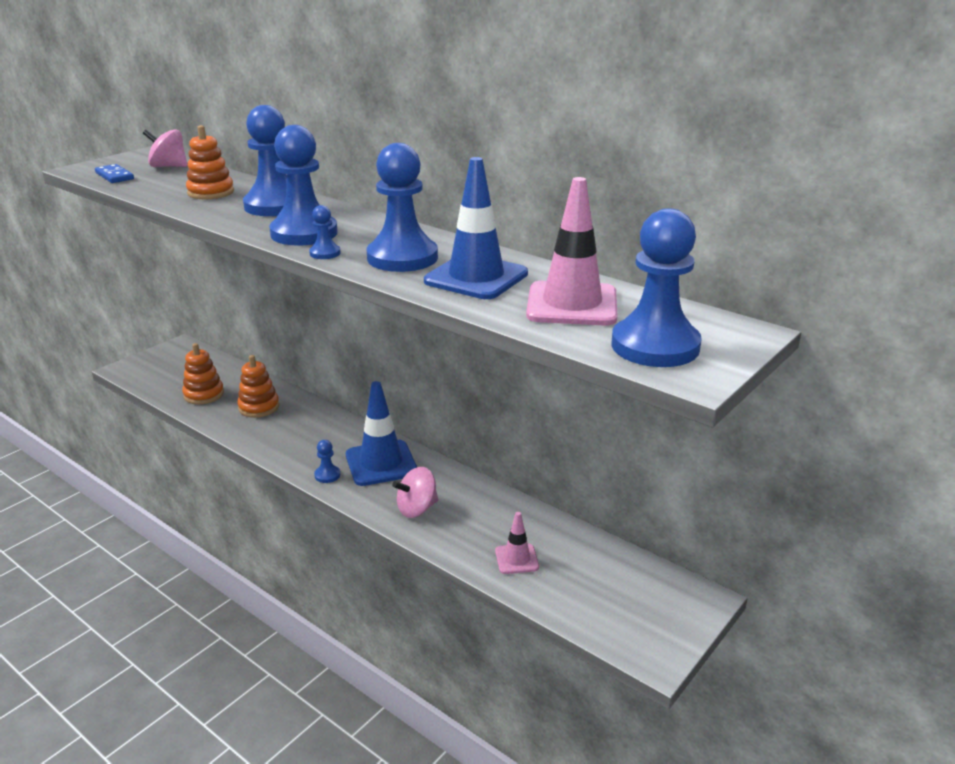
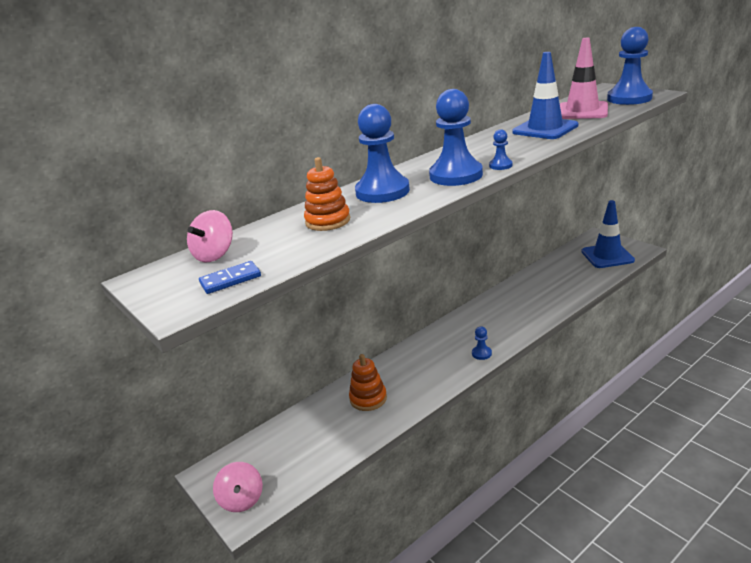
camera: 75 degrees left, 0 degrees up
orange stacking toy [182,343,224,404] -> none
blue traffic cone [346,381,417,486] -> blue traffic cone moved to [582,200,635,268]
blue pawn [367,143,438,272] -> none
pink spinning top [392,467,438,518] -> pink spinning top moved to [213,462,263,512]
pink traffic cone [495,512,539,574] -> none

